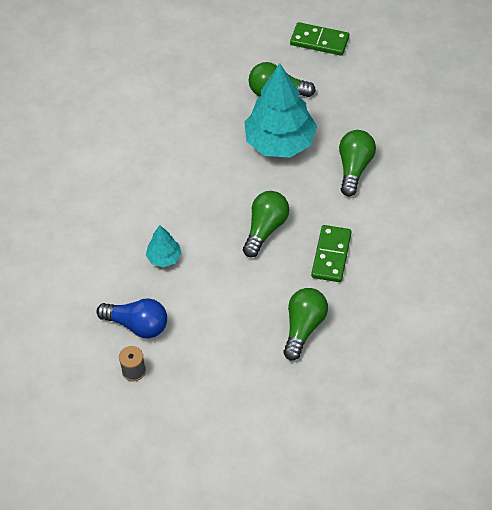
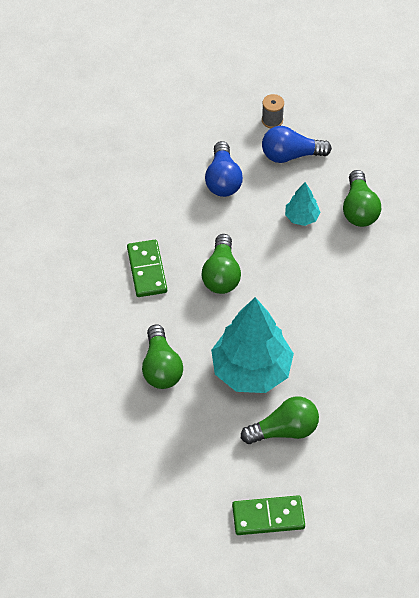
camera: 155 degrees right, 0 degrees up
green light bulb [283,288,328,360] -> green light bulb moved to [343,170,381,227]
none -> blue light bulb [205,141,243,197]

